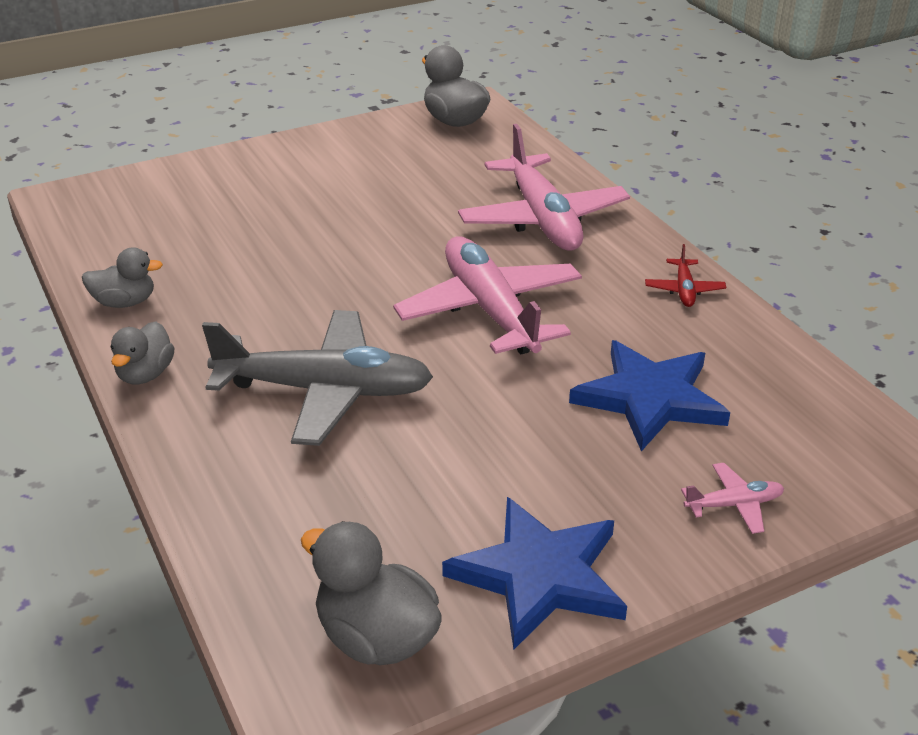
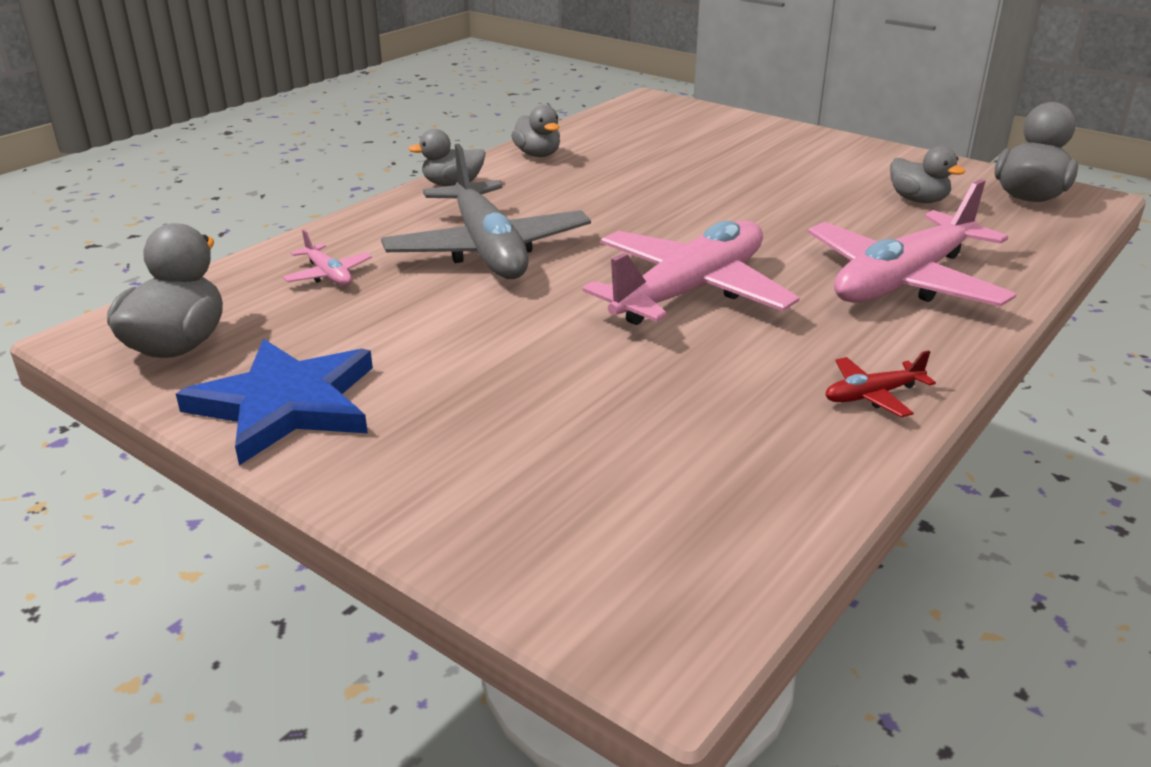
camera: 65 degrees right, 5 degrees down
blue star [569,340,730,451] -> none
pink plane [681,463,784,534] -> pink plane moved to [283,230,372,286]
none -> grey duck [890,146,966,203]

